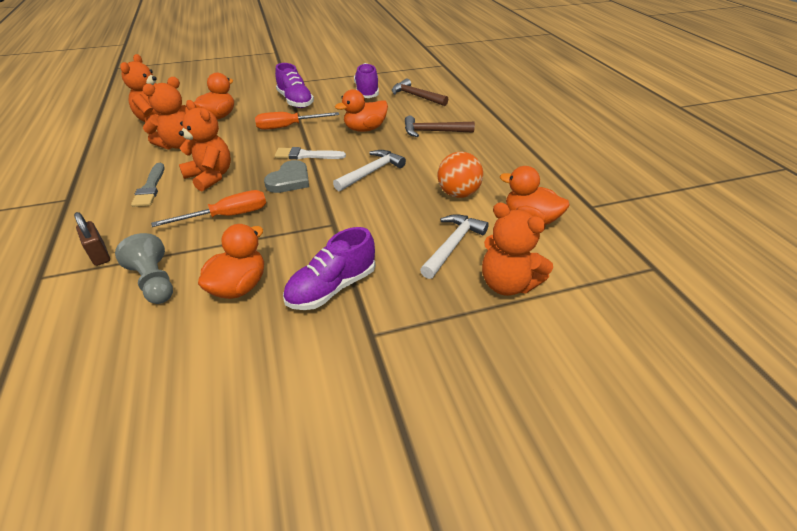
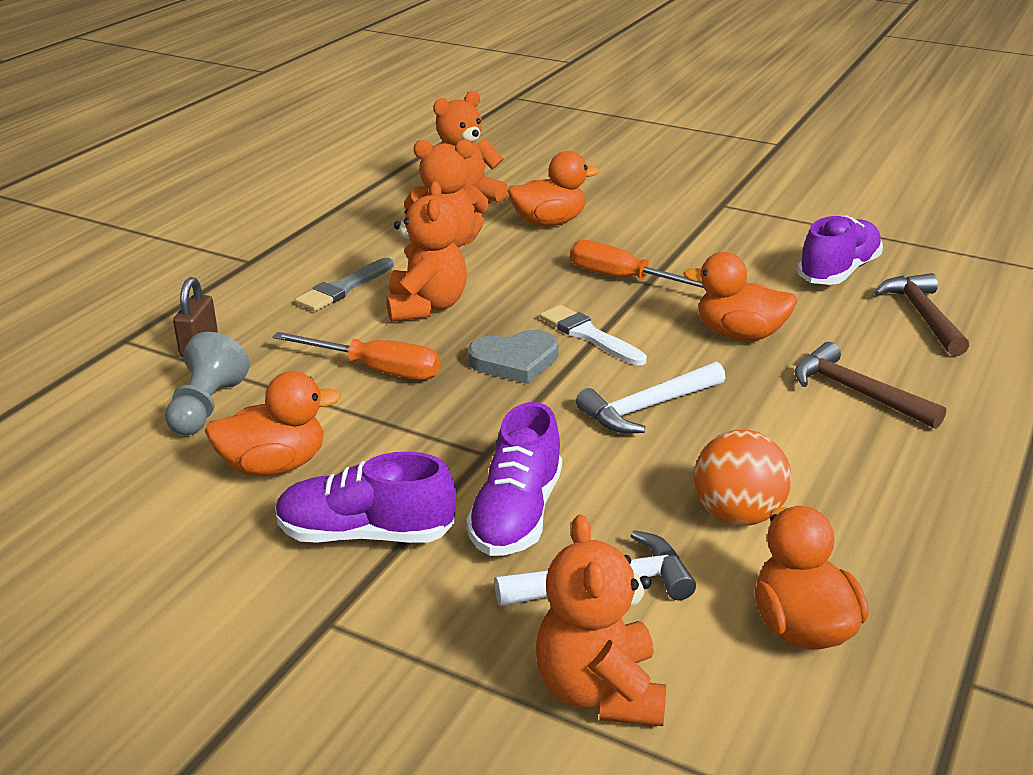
camera: 45 degrees right, 10 degrees down
purple shoe [275,63,314,108] -> purple shoe moved to [466,402,562,556]
white hammer [333,150,406,191] -> white hammer turned 150 degrees clockwise [576,361,725,433]

